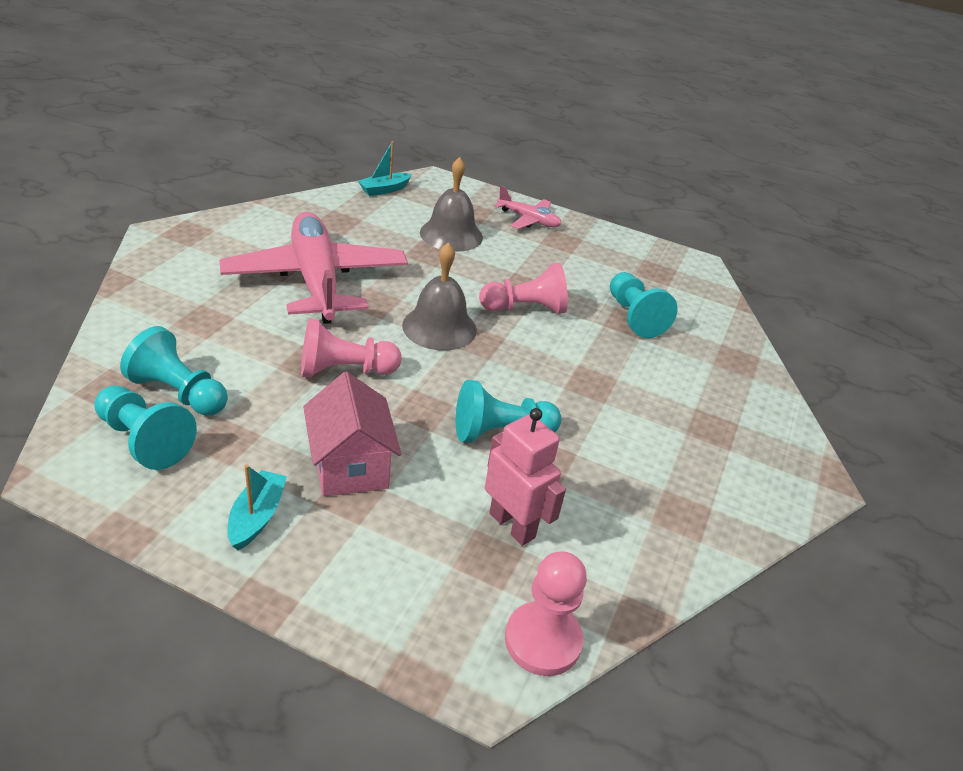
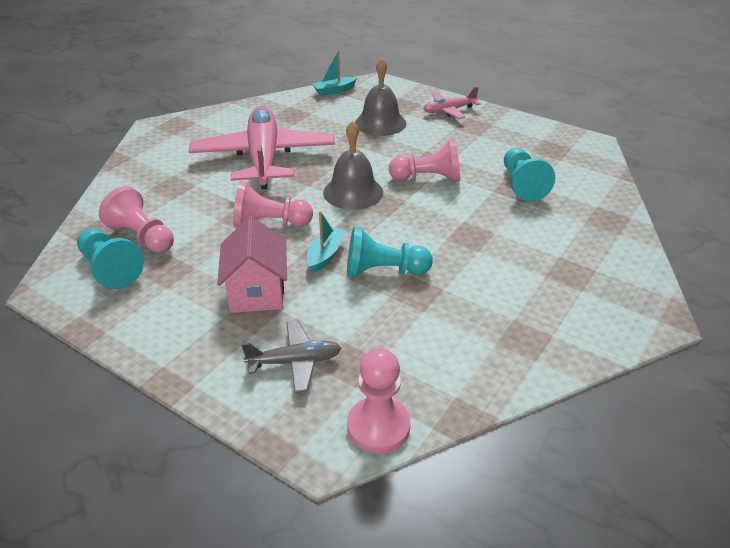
camera: 15 degrees right, 0 degrees up
turquoise pawn [120,326,228,416] -> pink pawn [99,186,174,253]
turquoise boat [227,464,287,550] -> turquoise boat moved to [307,211,346,273]
pink robot [485,408,566,546] -> none
pink plane [494,186,561,229] -> pink plane turned 120 degrees clockwise [423,87,480,119]
none -> grey plane [241,321,341,393]

